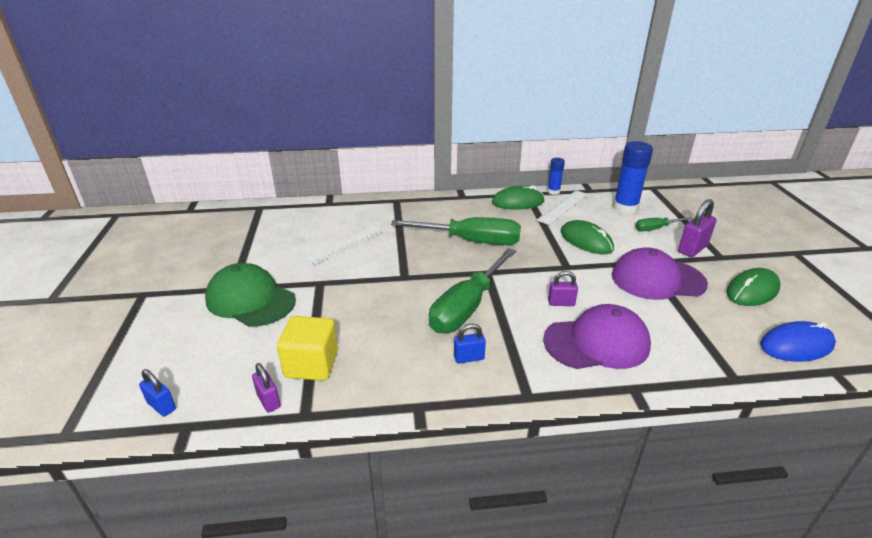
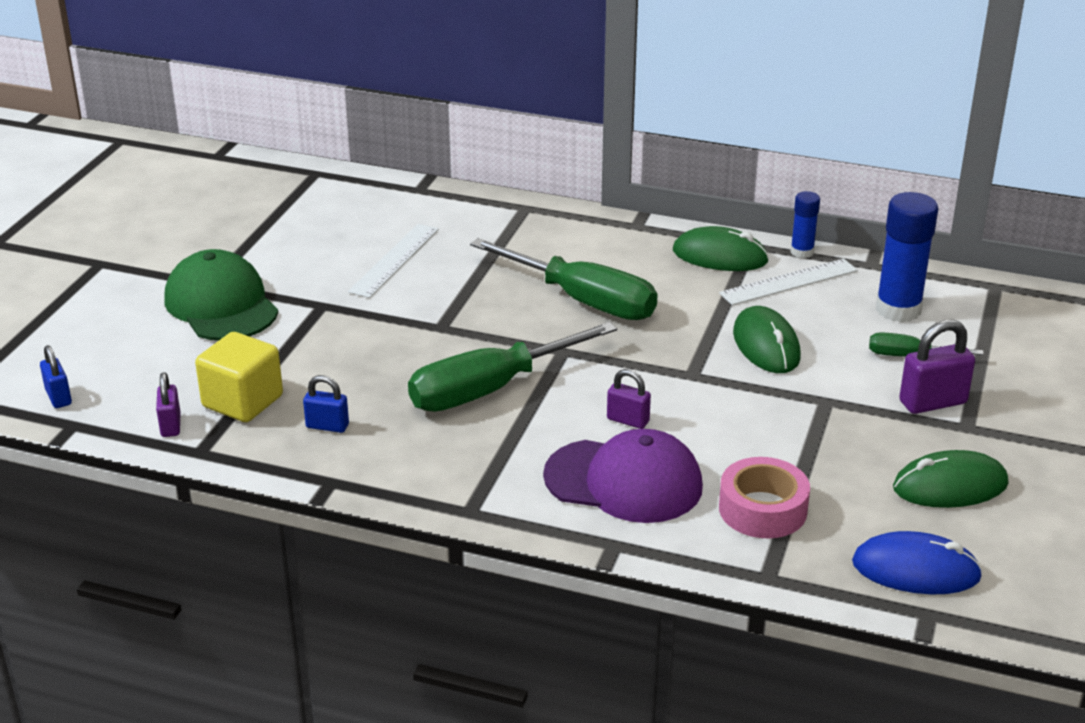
camera: 25 degrees right, 0 degrees up
white ruler [302,225,385,266] -> white ruler turned 45 degrees counterclockwise [348,224,439,298]
blue padlock [454,324,486,363] -> blue padlock moved to [303,375,349,433]
purple cap [612,247,708,300] -> none
none -> pink tape [719,457,810,539]

